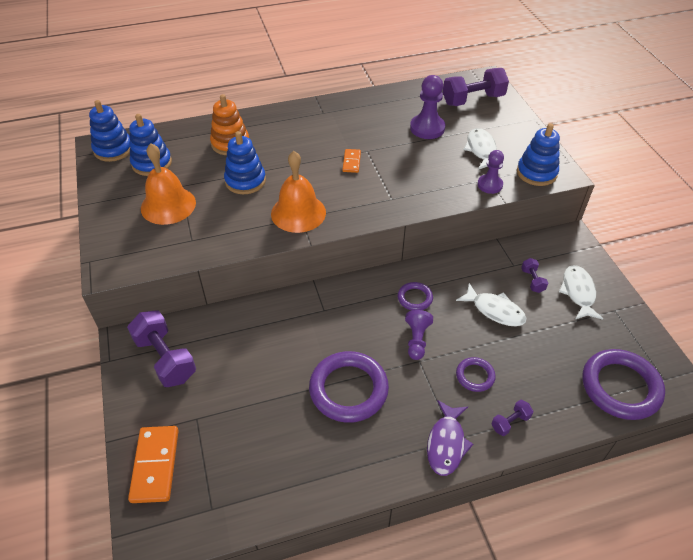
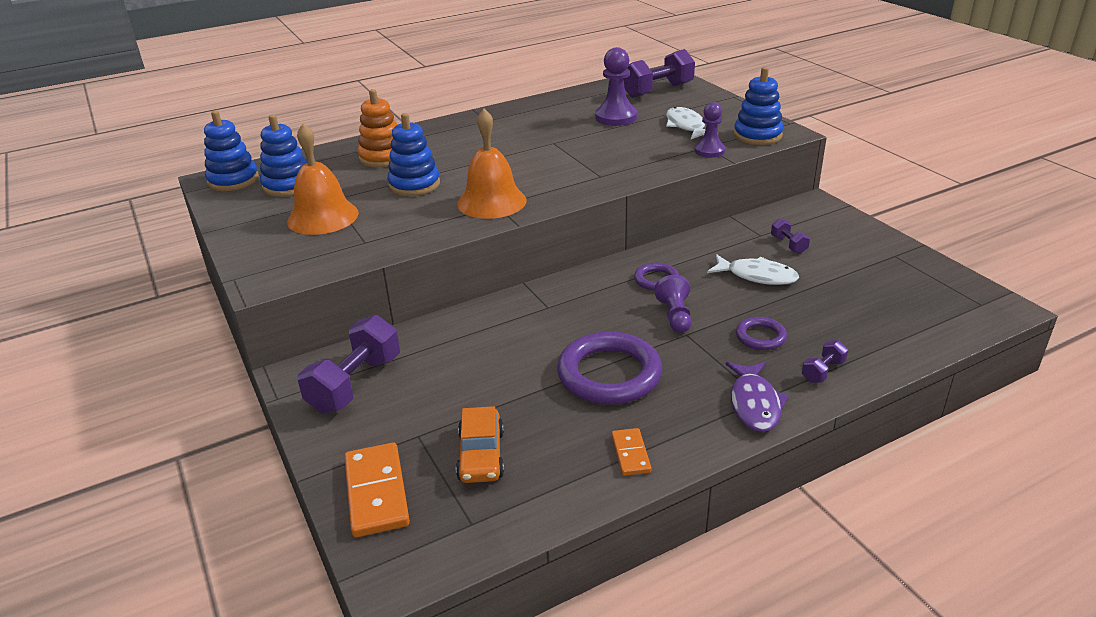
camera: 10 degrees left, 15 degrees down
purple dumbbell [127,310,196,387] -> purple dumbbell turned 75 degrees clockwise [298,315,400,414]
orange domino [342,149,361,173] -> orange domino moved to [612,428,651,476]
white fish [559,265,603,320] -> none
purple ring [582,349,665,420] -> none
none -> orange car [456,406,504,483]

